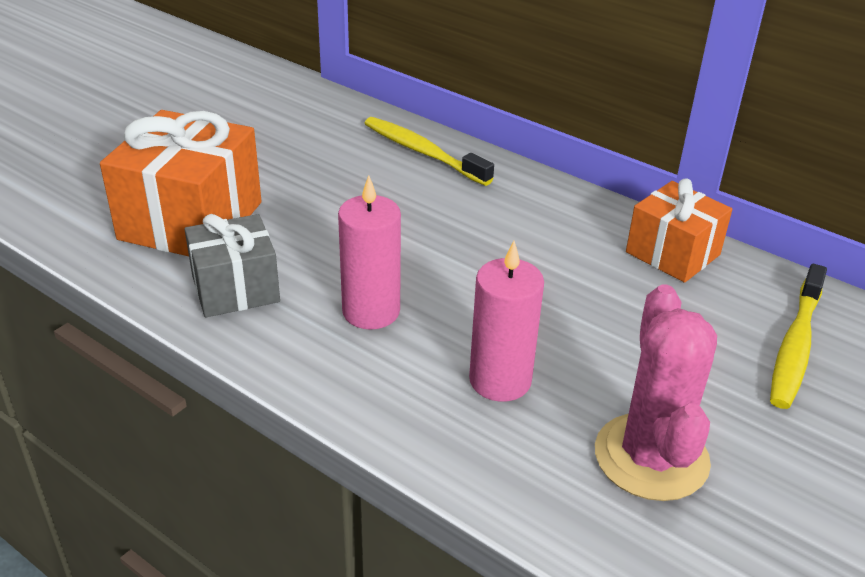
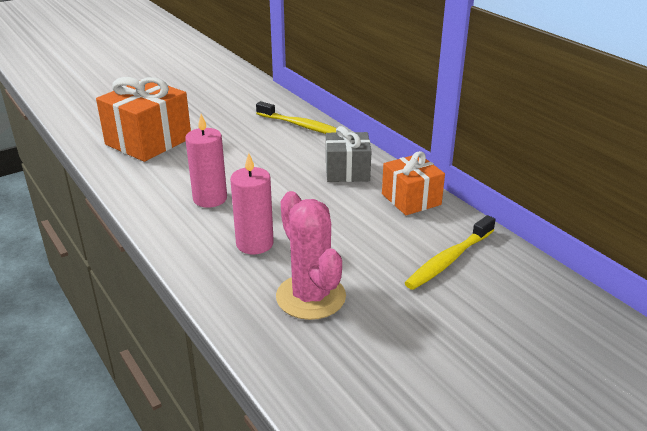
camera: 20 degrees right, 5 degrees down
grey gift [185,214,280,318] -> grey gift moved to [326,126,371,182]
yellow toothbrush [364,117,494,186] -> yellow toothbrush turned 150 degrees clockwise [256,101,337,134]
pink cactus [595,285,717,501] -> pink cactus turned 45 degrees counterclockwise [276,191,346,320]

